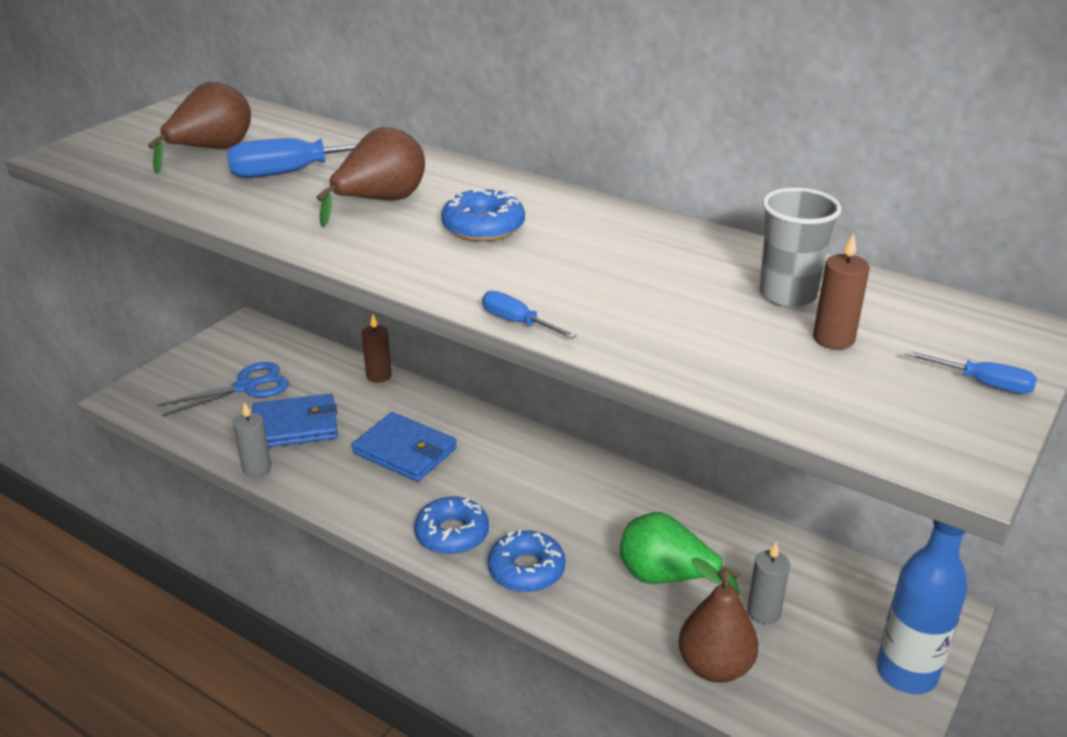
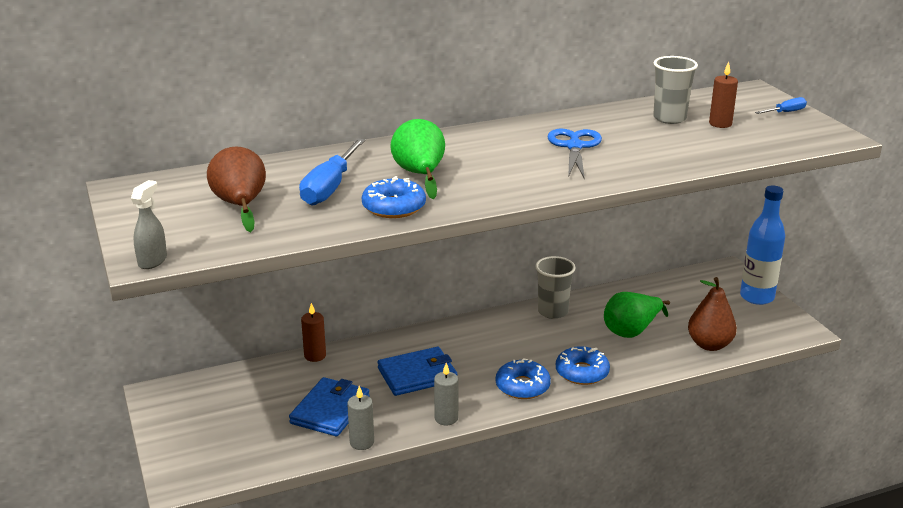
camera: 55 degrees left, 5 degrees down
blue scissors [157,362,289,416] -> blue scissors moved to [547,128,602,180]
brown pear [316,127,425,227] -> green pear [390,119,445,199]
blue donut [441,188,525,242] -> blue donut moved to [362,176,426,218]
blue screwdriver [482,291,577,339] -> none
grey candle [747,542,790,624] -> grey candle moved to [434,363,458,425]
none -> grey spray bottle [131,180,167,269]
none -> grey cup [535,256,576,319]

